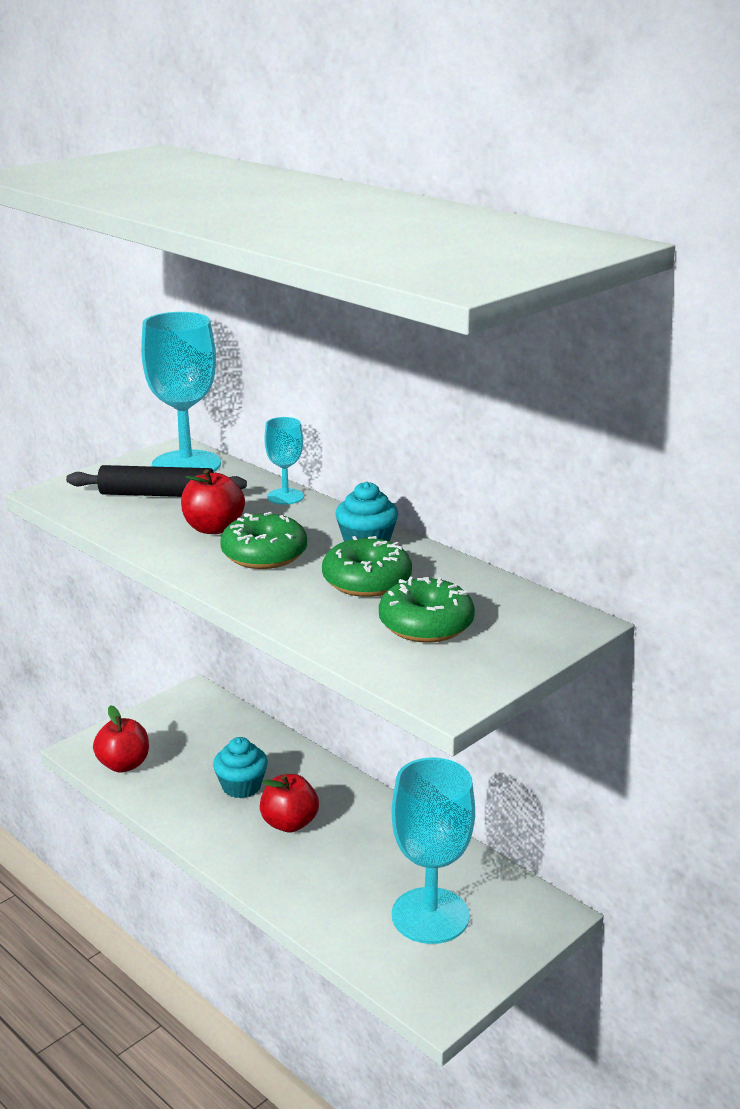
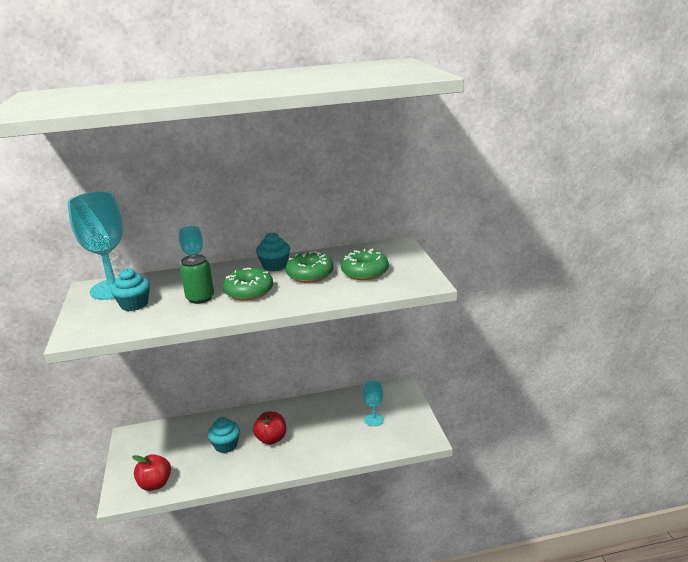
camera: 55 degrees left, 0 degrees up
black rolling pin [66,465,247,497] -> turquoise cupcake [111,268,150,311]
red apple [181,469,245,534] -> green can [180,254,214,304]
turquoise goblet [392,758,475,944] -> turquoise goblet [363,380,384,426], size x0.50

